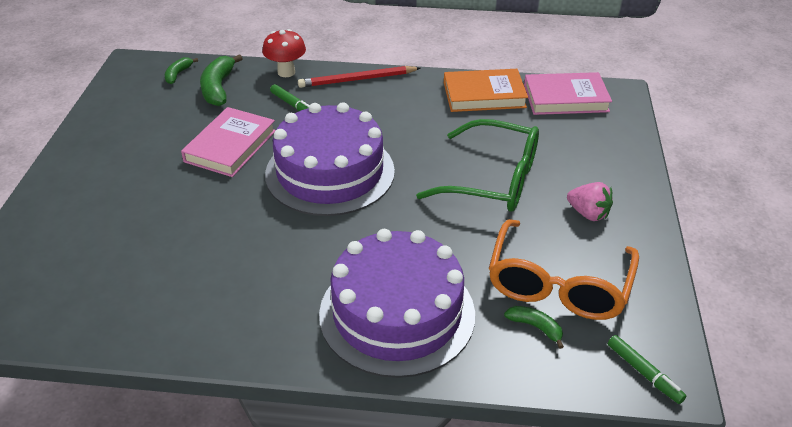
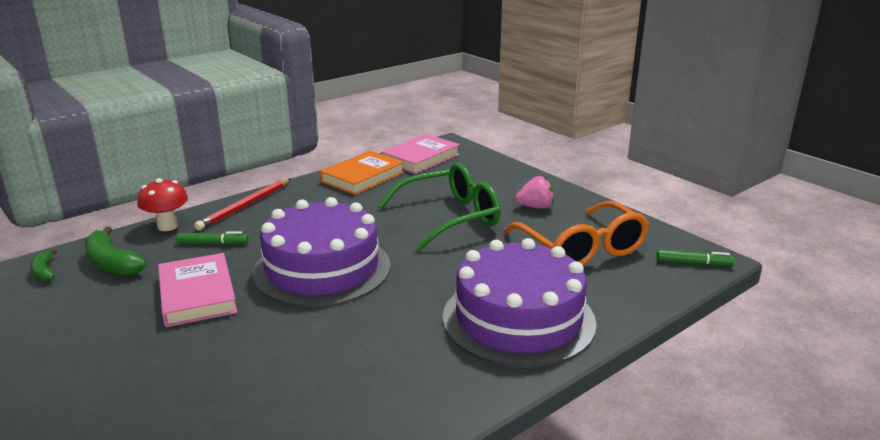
camera: 45 degrees left, 15 degrees down
green banana [504,306,564,349] -> none

